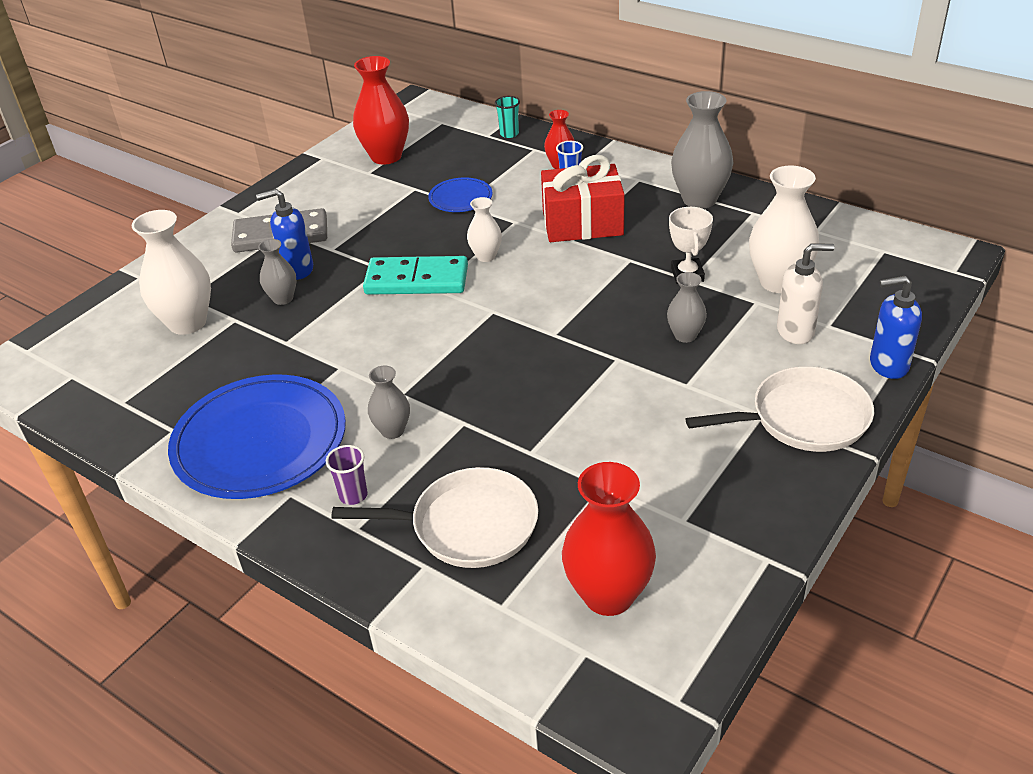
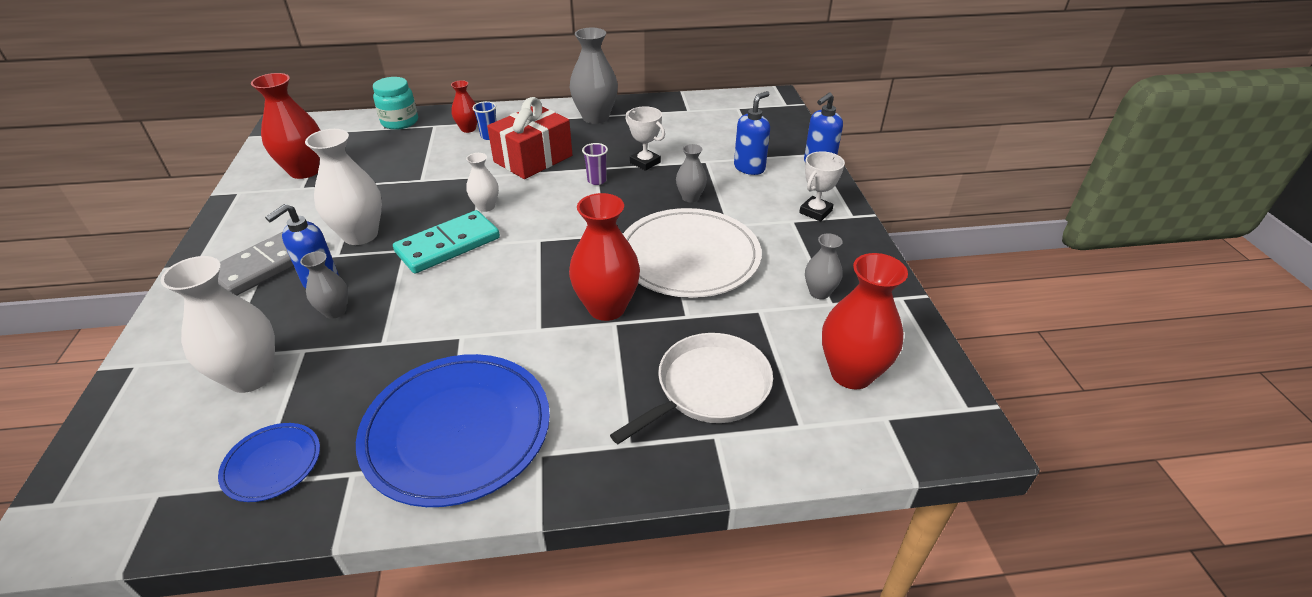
camera: 45 degrees left, 0 degrees up
purple cup [326,445,368,505] -> purple cup moved to [582,143,608,185]
grey vase [368,366,410,439] -> grey vase moved to [805,233,843,299]
blue plate [428,177,493,212] -> blue plate moved to [218,423,320,502]
turquoise cup [495,96,520,138] -> turquoise jar [373,77,418,130]
white pan [686,366,874,452] -> white trophy [799,151,845,222]
white vase [749,166,819,293] -> white vase moved to [305,129,382,245]
white soap dispenser [777,243,834,344] -> blue soap dispenser [734,91,770,175]
none -> red vase [569,193,640,321]
none -> white plate [623,208,762,298]

